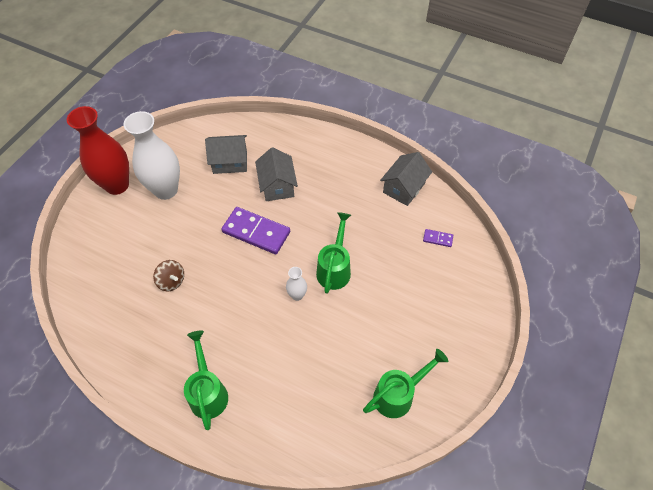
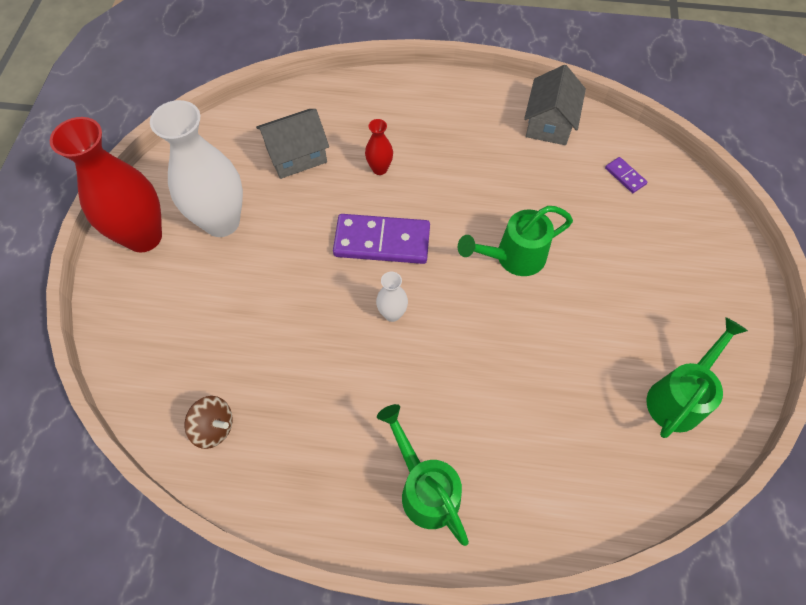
camera: 20 degrees left, 5 degrees up
brown spinning top [153,260,184,291] -> brown spinning top moved to [185,396,233,449]
grey house [255,147,298,201] -> red vase [365,119,393,175]
white vase [286,267,307,301] -> white vase moved to [376,272,408,322]
green watering can [316,212,351,294] -> green watering can turned 105 degrees counterclockwise [458,206,573,276]
purple domino [423,229,453,247] -> purple domino turned 60 degrees clockwise [605,157,647,193]

